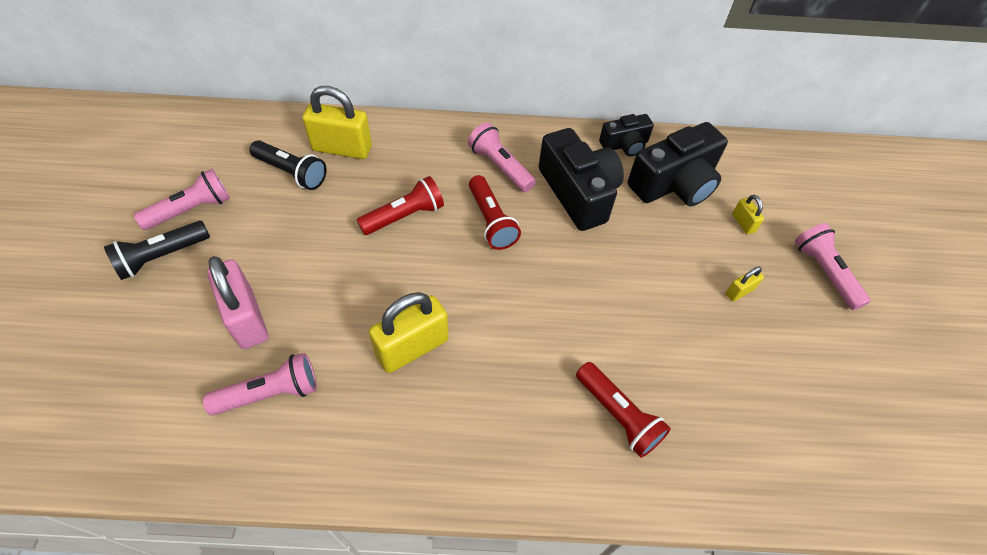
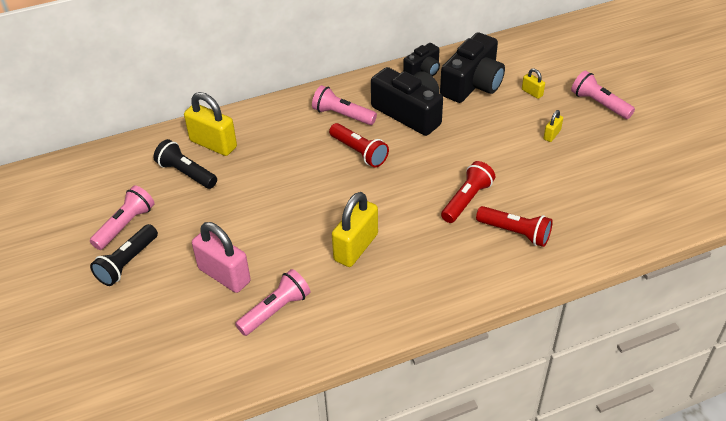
camera: 20 degrees left, 10 degrees down
black flashlight [249,140,327,190] -> black flashlight turned 150 degrees counterclockwise [153,139,217,189]
yellow padlock [302,86,372,159] -> yellow padlock turned 45 degrees clockwise [184,92,237,156]
red flashlight [357,176,444,235] -> red flashlight moved to [441,161,495,223]

